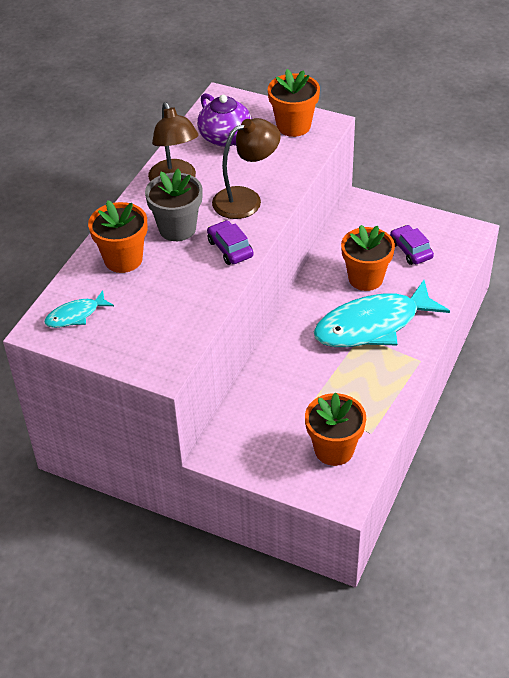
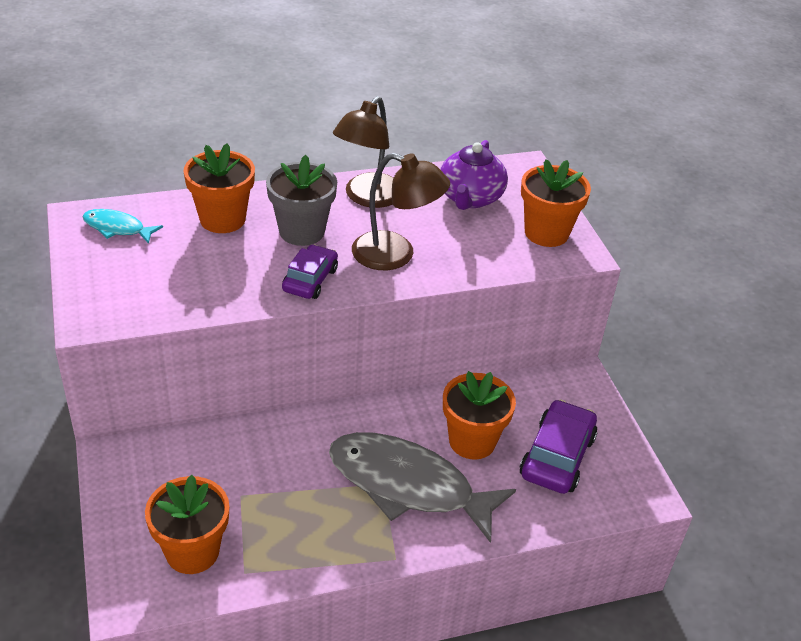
camera: 45 degrees right, 5 degrees down
turquoise fish [314,280,450,347] -> grey fish [329,432,516,543]
purple car [390,225,434,265] -> purple car [520,399,598,494], size x1.54

